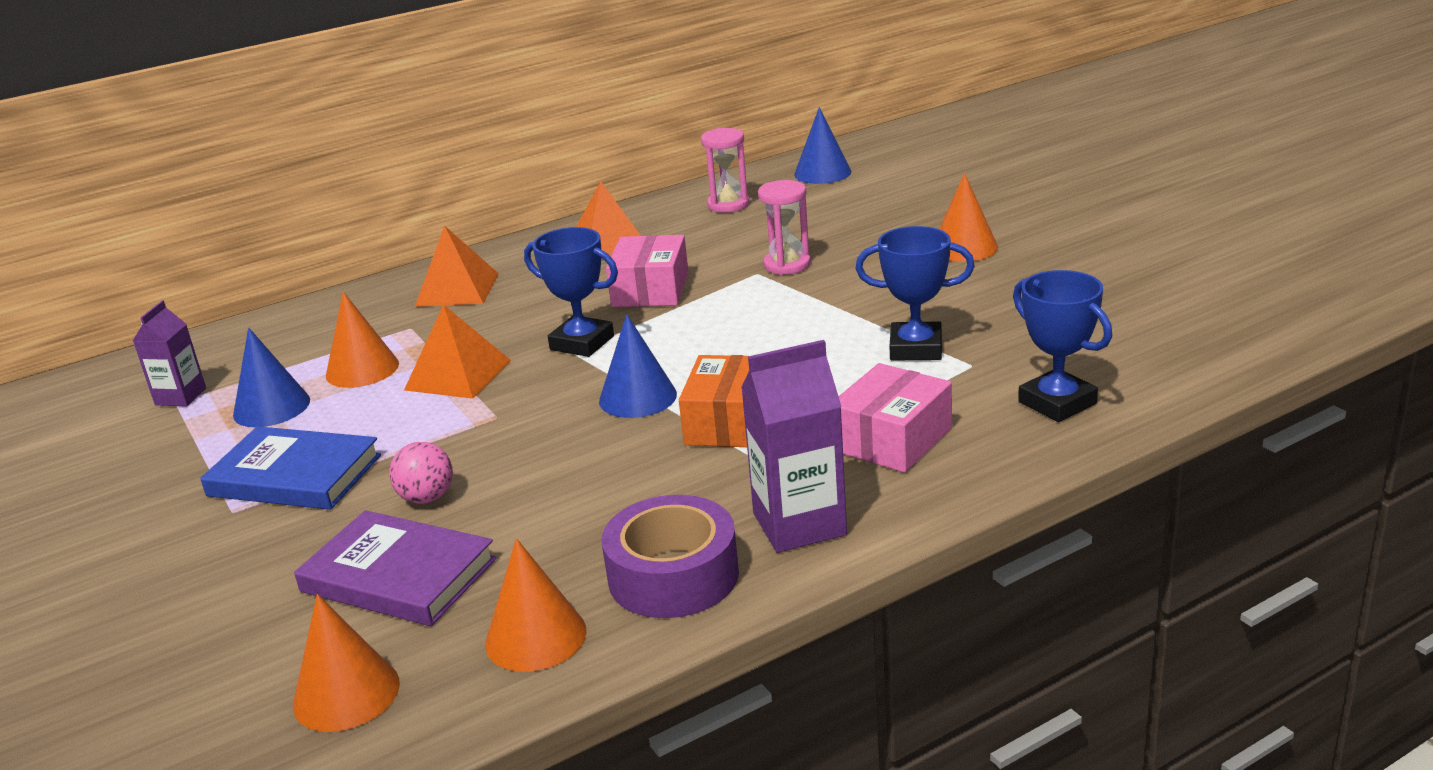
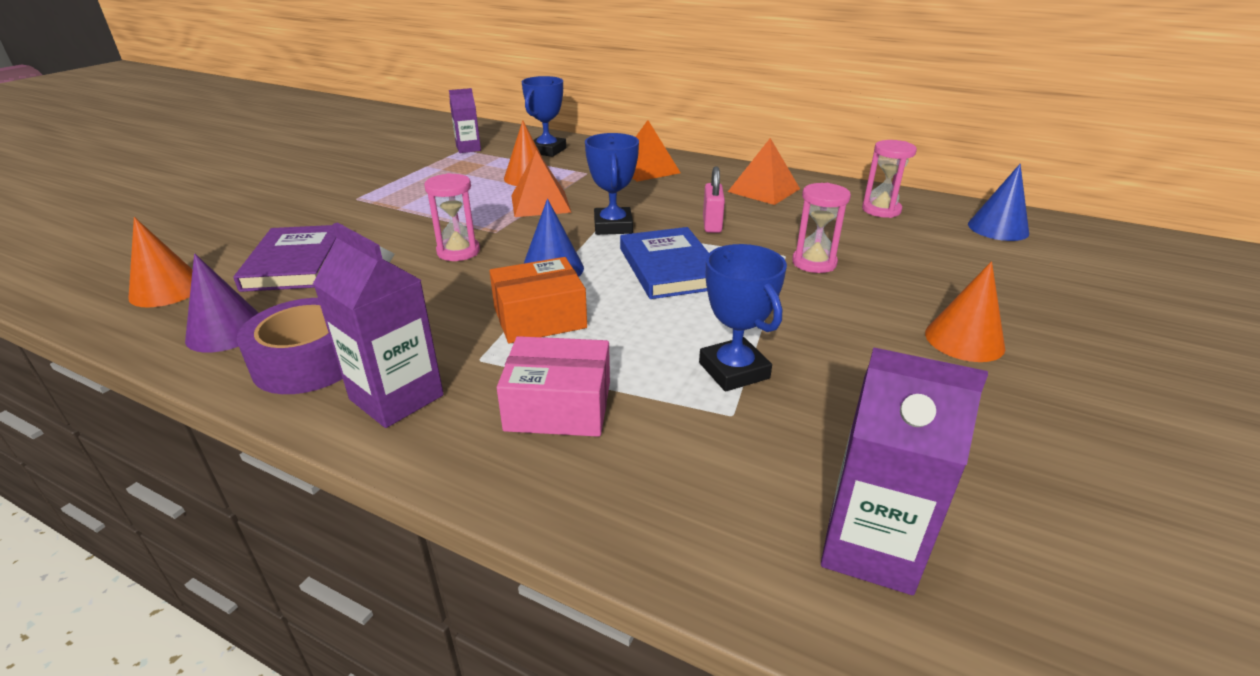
camera: 55 degrees right, 5 degrees up
blue book [200,426,381,510] -> blue book moved to [620,227,709,299]
blue cone [233,328,310,427] -> none
pink ball [389,442,453,504] -> none
orange cone [485,538,587,672] -> purple cone [185,253,258,353]
pink box [606,235,689,307] -> pink padlock [703,166,725,233]
blue trophy [1013,270,1112,422] -> blue trophy moved to [522,76,566,157]
none -> pink hourglass [424,173,480,261]
none -> purple carton [821,347,988,595]

